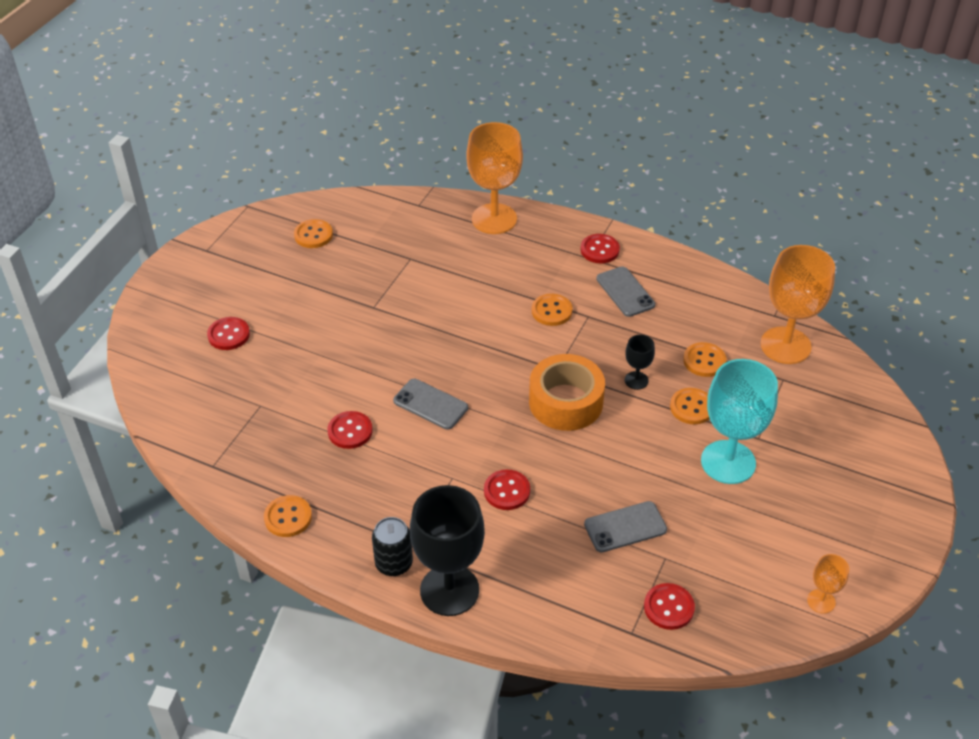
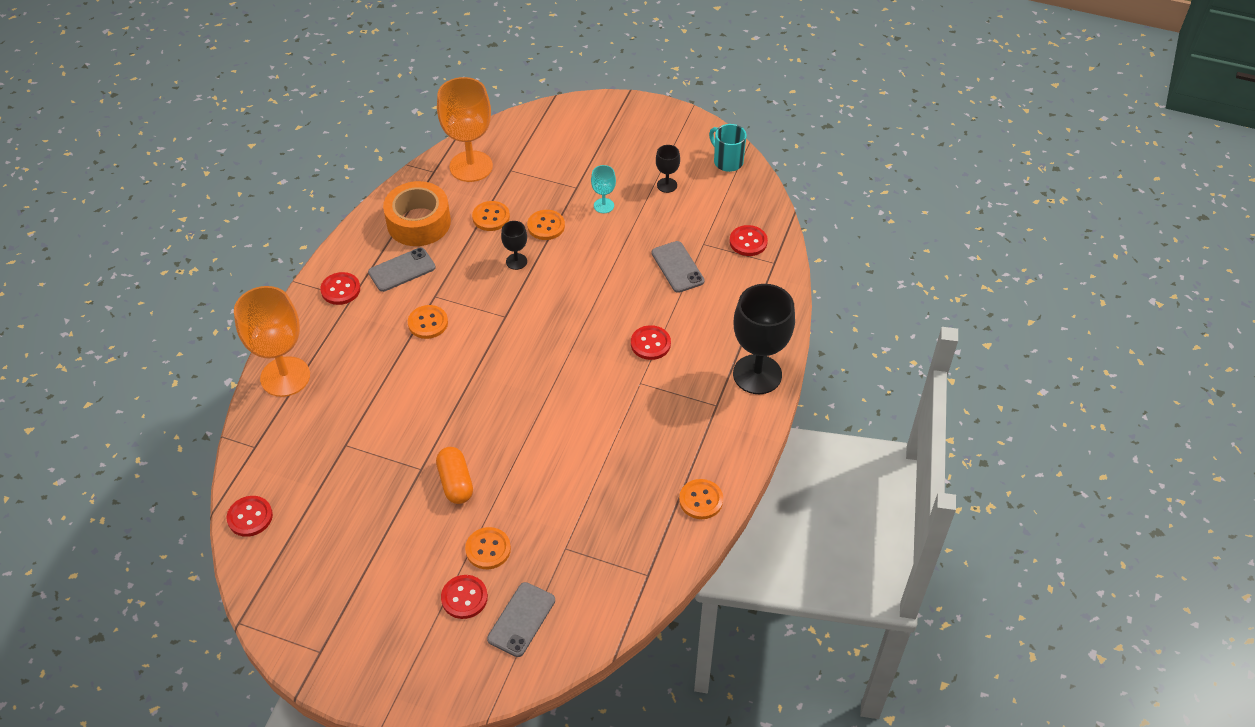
camera: 95 degrees left, 5 degrees up
orange button [294,219,333,248] -> orange button moved to [465,527,511,569]
red button [327,411,373,449] -> red button moved to [227,496,273,537]
black can [372,517,413,576] -> none
grey phone [393,379,468,430] -> grey phone moved to [487,582,555,657]
orange tape [529,354,605,431] -> orange tape moved to [383,181,451,246]
turquoise goblet [701,359,778,484] -> turquoise goblet [591,165,616,213], size x0.47
orange goblet [807,554,849,614] -> turquoise mug [709,124,747,172]
none -> orange capsule [436,447,473,504]
none -> black goblet [656,145,680,193]

